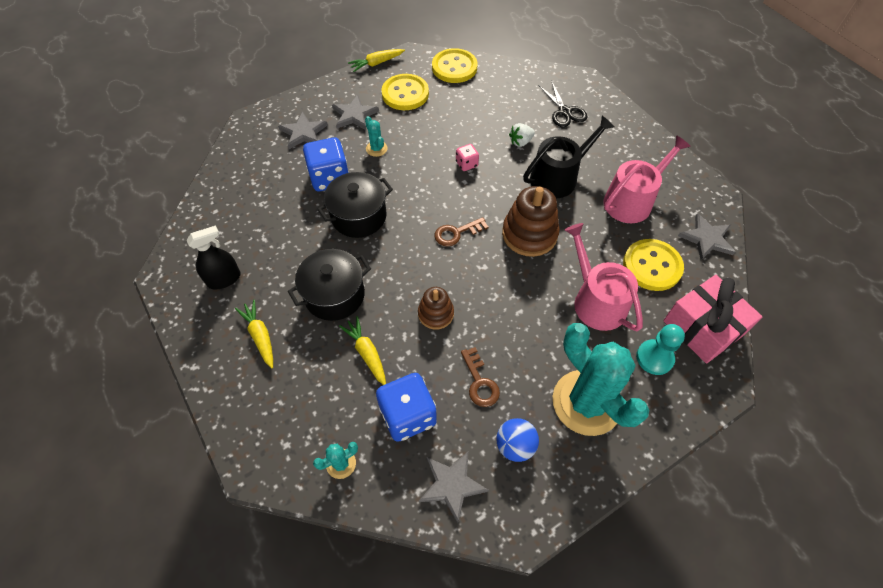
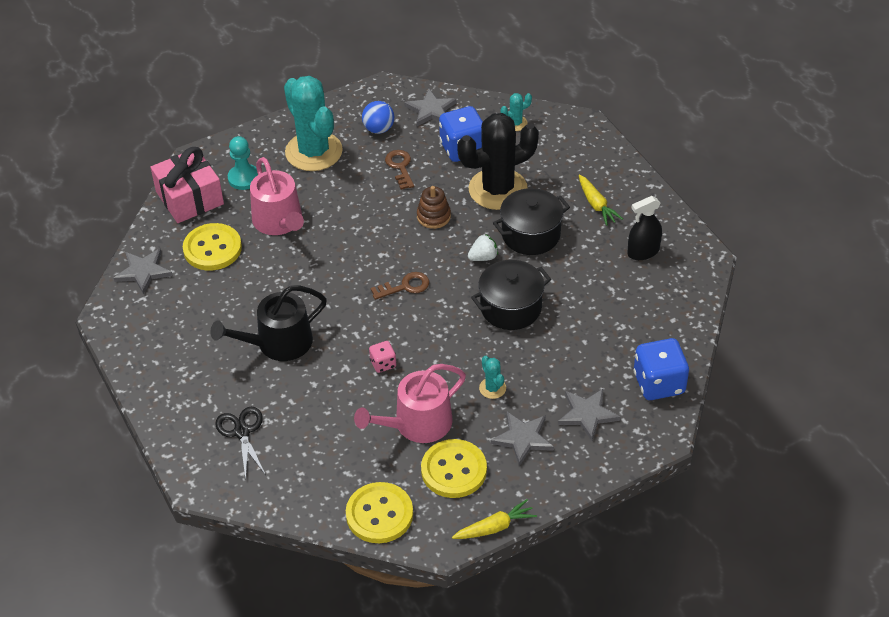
camera: 175 degrees left, 10 degrees down
blue dice [303,137,349,191] -> blue dice moved to [634,338,689,400]
yellow carrot [339,316,386,385] -> black cactus [457,113,539,210]
brown stacking toy [502,186,560,257] -> none
white strawberry [509,123,535,147] -> white strawberry moved to [468,234,498,261]
pink watering can [603,135,691,223] -> pink watering can moved to [354,364,466,443]

